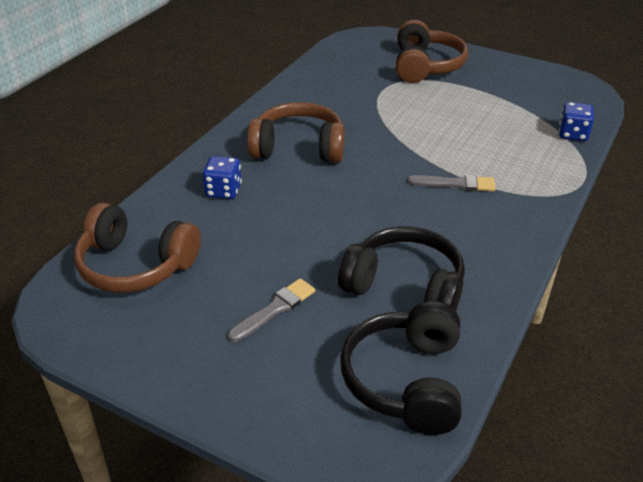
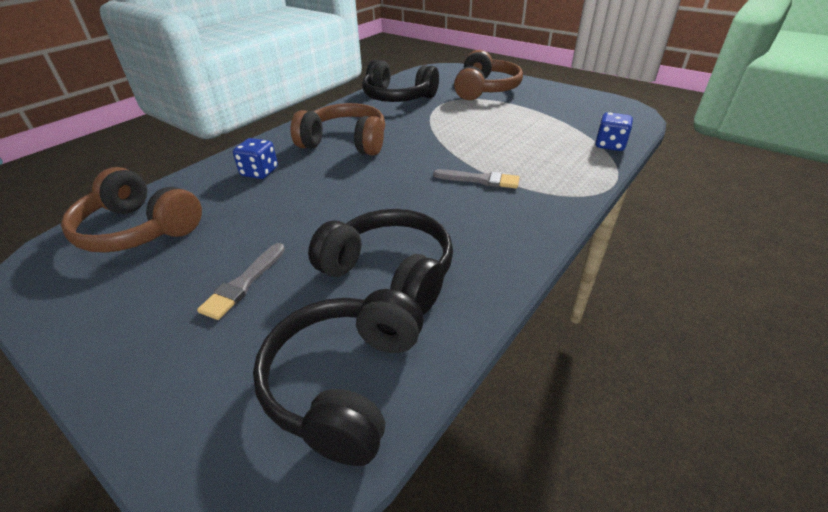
camera: 10 degrees right, 0 degrees up
grey brush [228,278,315,342] -> grey brush turned 150 degrees clockwise [197,243,285,320]
none -> black headphones [362,60,439,102]

